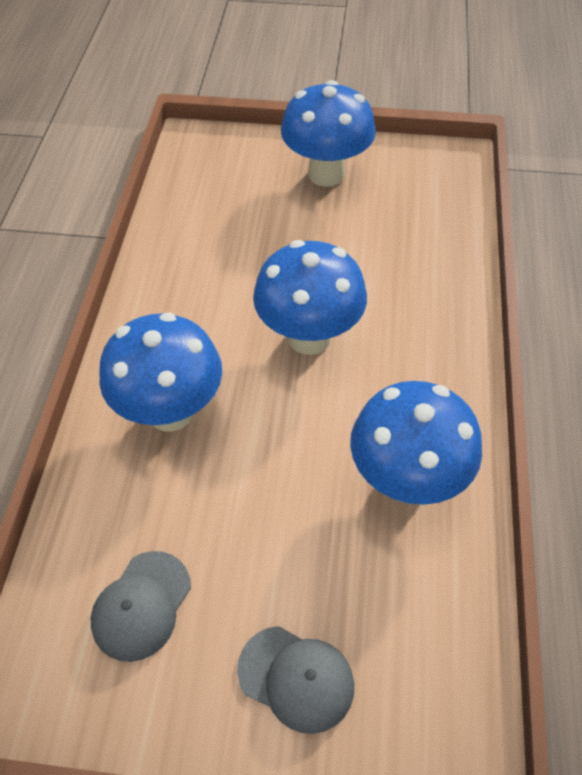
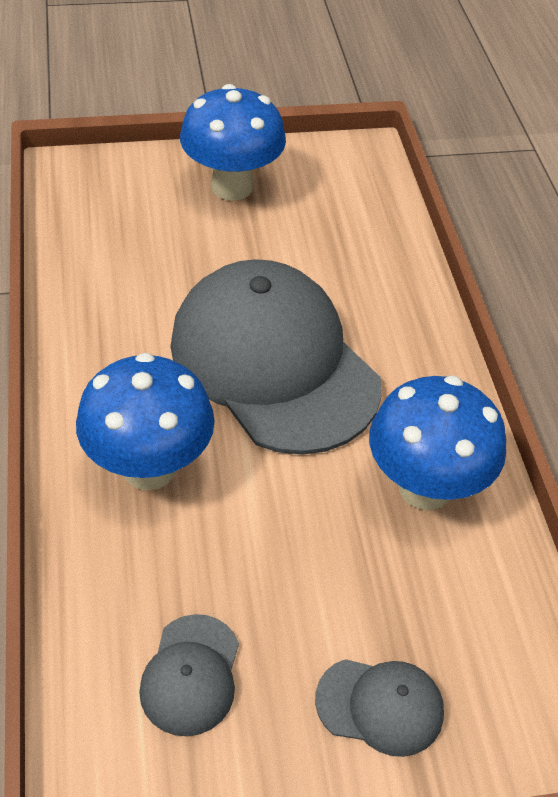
camera: 20 degrees left, 5 degrees down
blue mushroom [253,240,367,355] -> grey cap [170,259,382,455]

